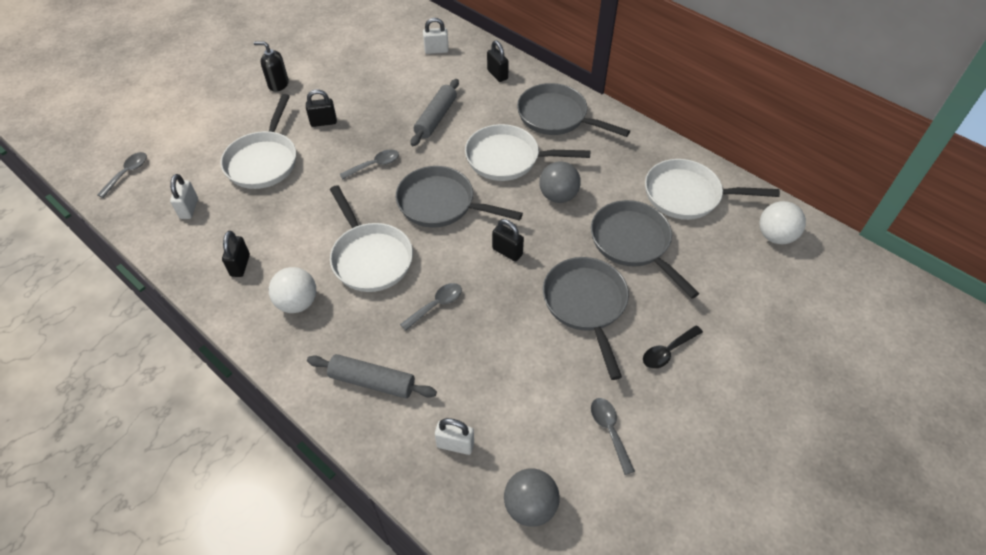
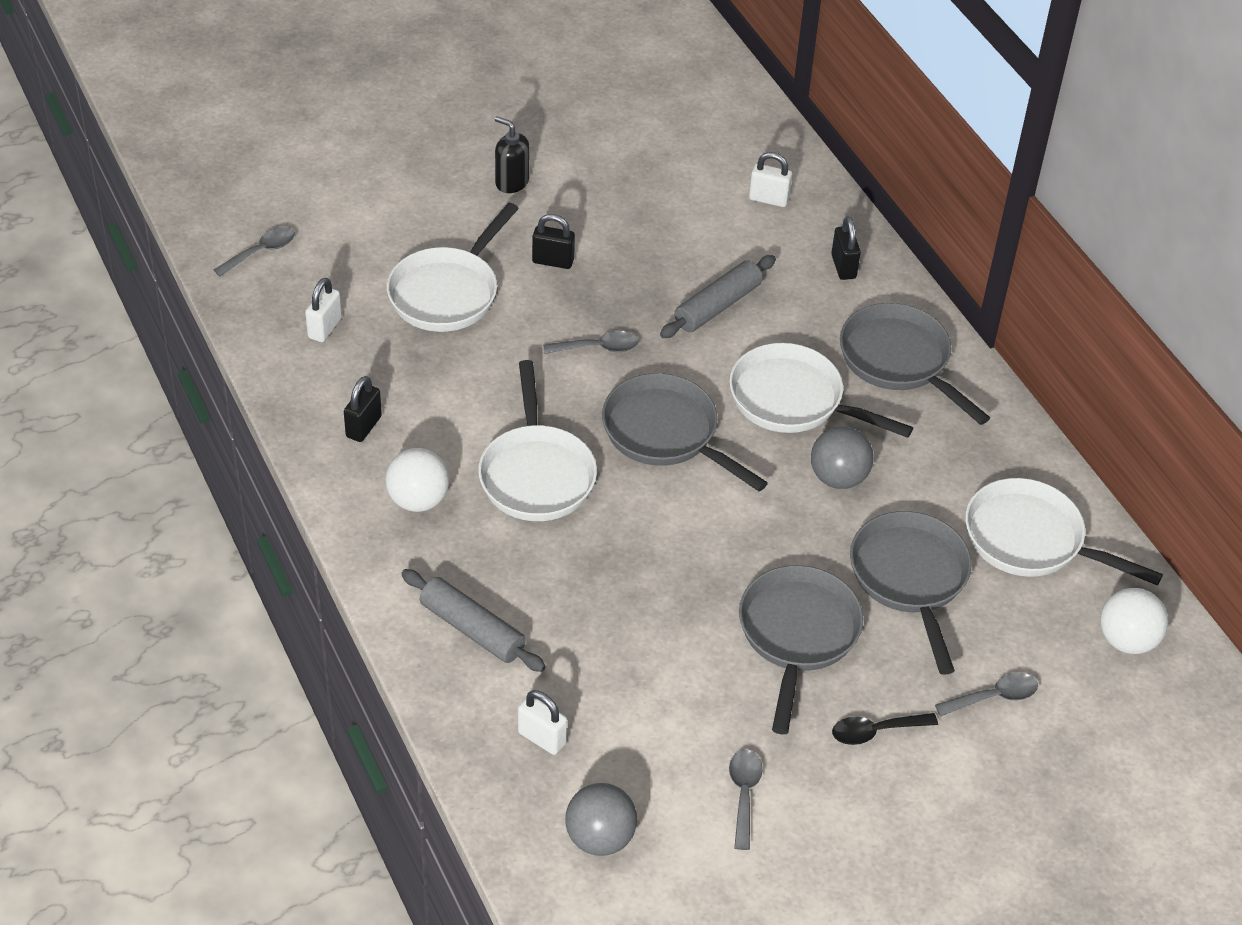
camera: 20 degrees right, 5 degrees down
grey spoon [400,283,462,331] -> grey spoon moved to [935,673,1038,716]
black padlock [492,219,524,261] -> none

